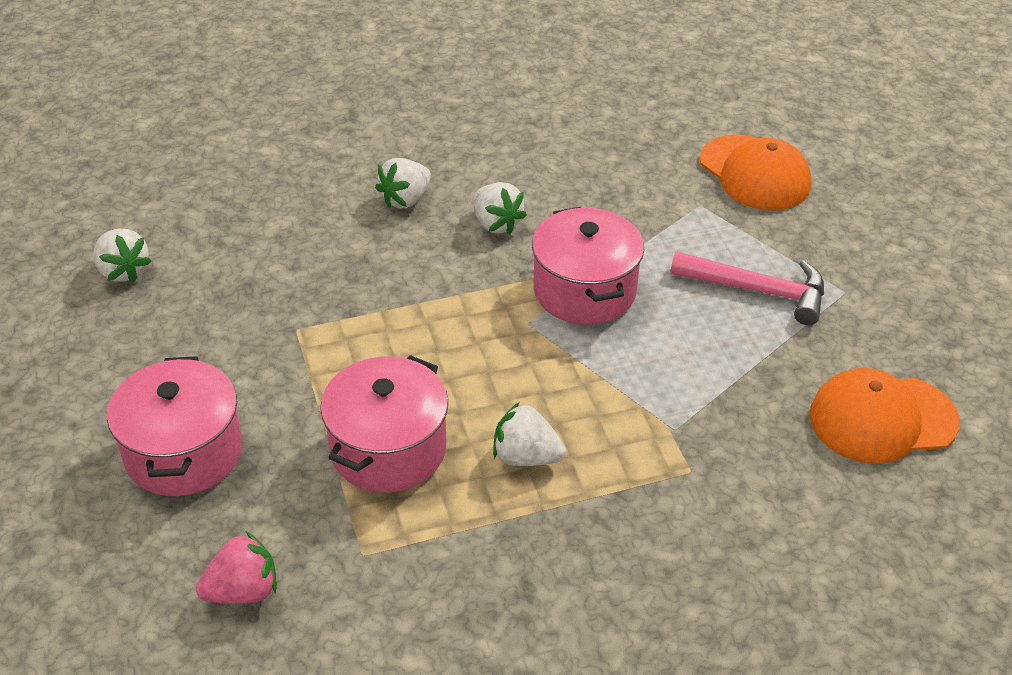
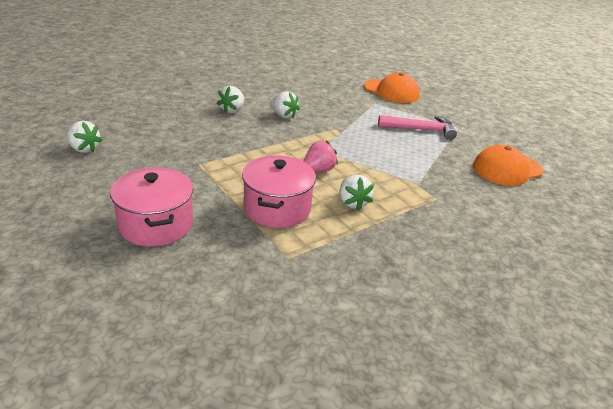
camera: 20 degrees left, 10 degrees down
pink strawberry [196,532,277,604] -> pink strawberry moved to [303,140,338,172]
white strawberry [493,402,566,466] -> white strawberry turned 105 degrees counterclockwise [339,175,374,211]
pink pot [532,207,644,325] -> none

